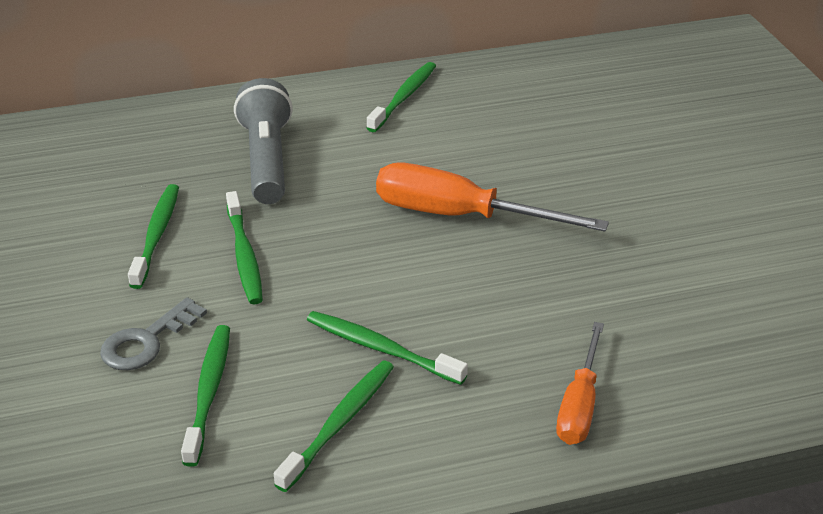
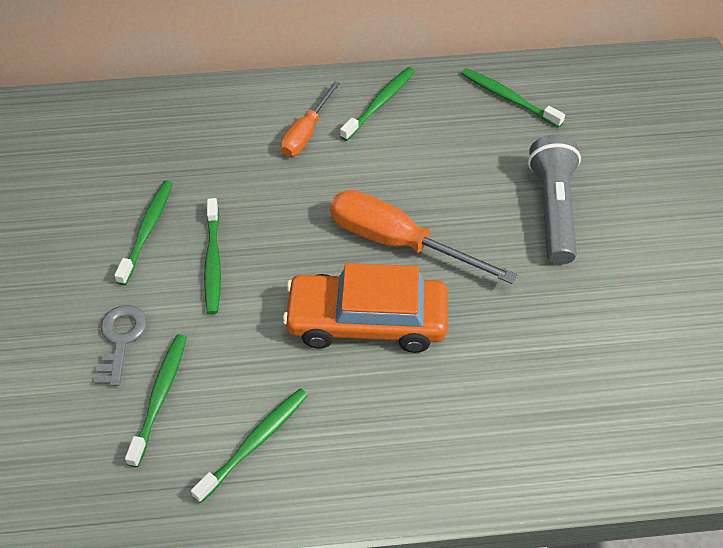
camera: 10 degrees right, 15 degrees up
grey key [100,297,207,370] -> grey key turned 135 degrees clockwise [94,305,147,386]
grey flashlight [234,78,293,204] -> grey flashlight moved to [528,135,581,265]
green toothbrush [307,311,468,385] -> green toothbrush moved to [461,68,565,128]
orange screwdriver [556,322,604,445] -> orange screwdriver moved to [281,81,340,156]
none -> orange car [283,263,448,353]

